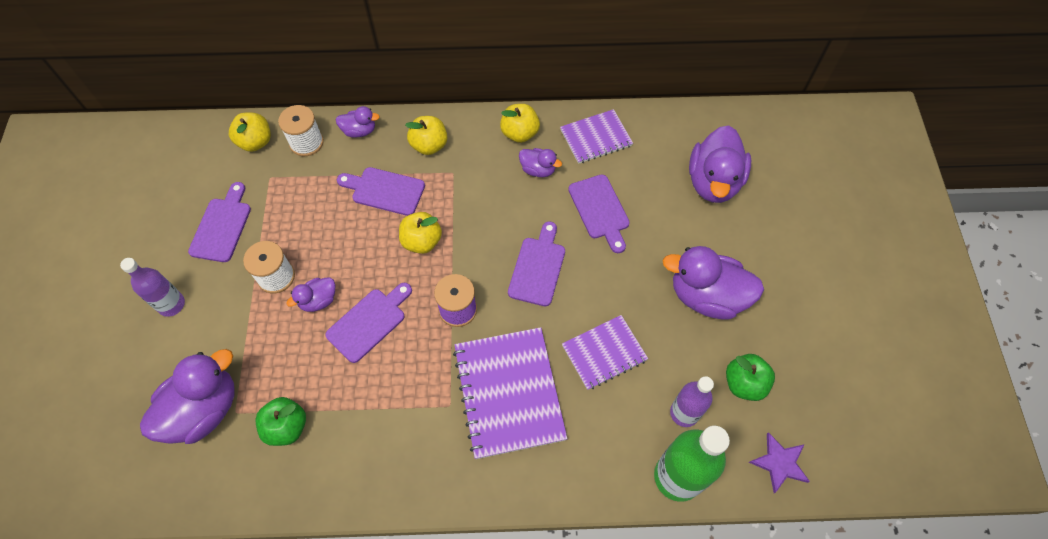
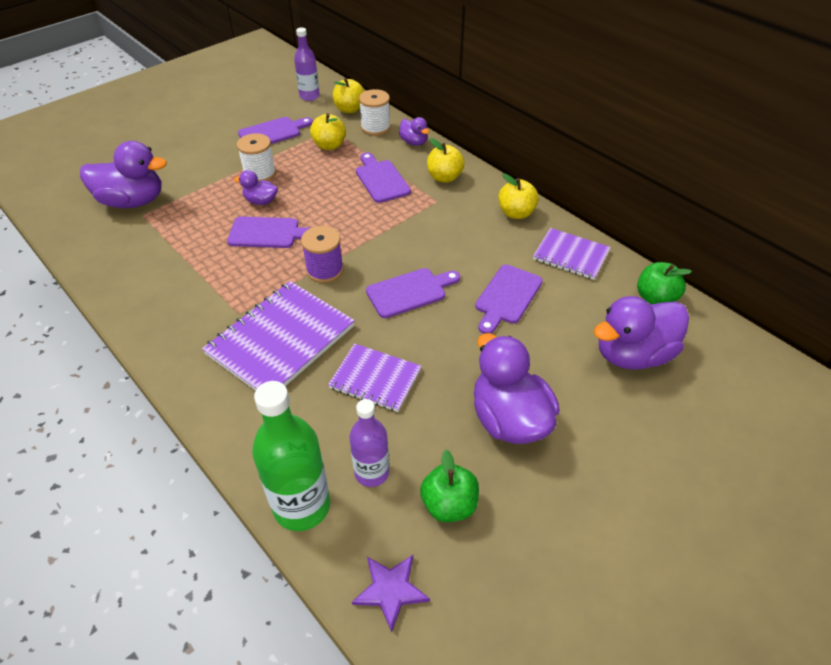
camera: 50 degrees right, 15 degrees down
purple bottle [120,258,185,317] -> purple bottle moved to [294,28,320,101]
green apple [255,397,306,446] -> green apple moved to [637,262,692,304]
yellow apple [399,212,442,254] -> yellow apple moved to [310,113,346,150]
purple duck [519,148,562,177] -> none

